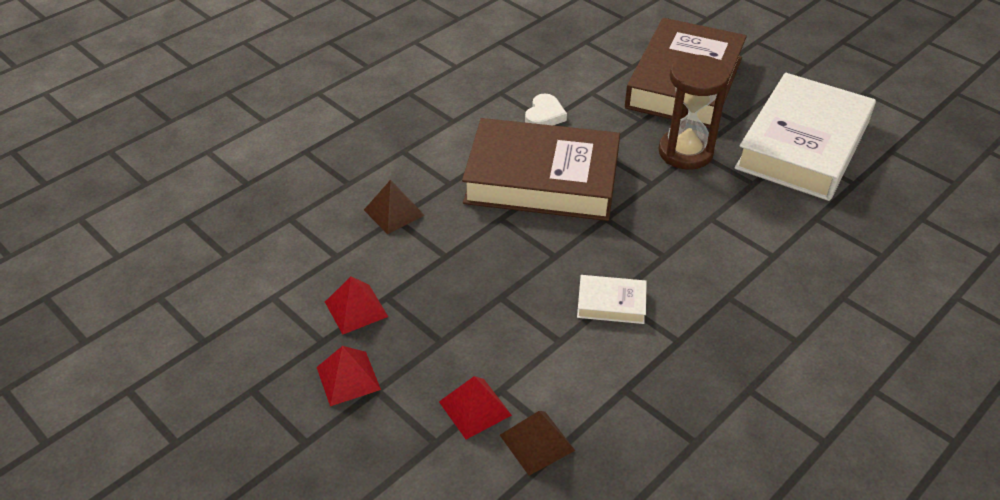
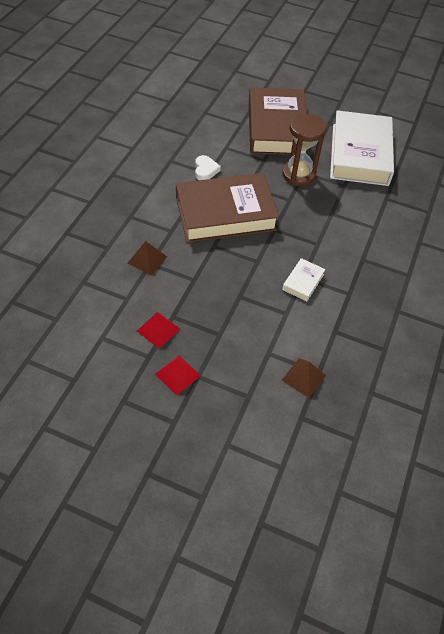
camera: 25 degrees left, 10 degrees up
red pyramid [439,376,512,440] -> none
white book [577,275,647,324] -> white book turned 45 degrees counterclockwise [282,258,325,301]

